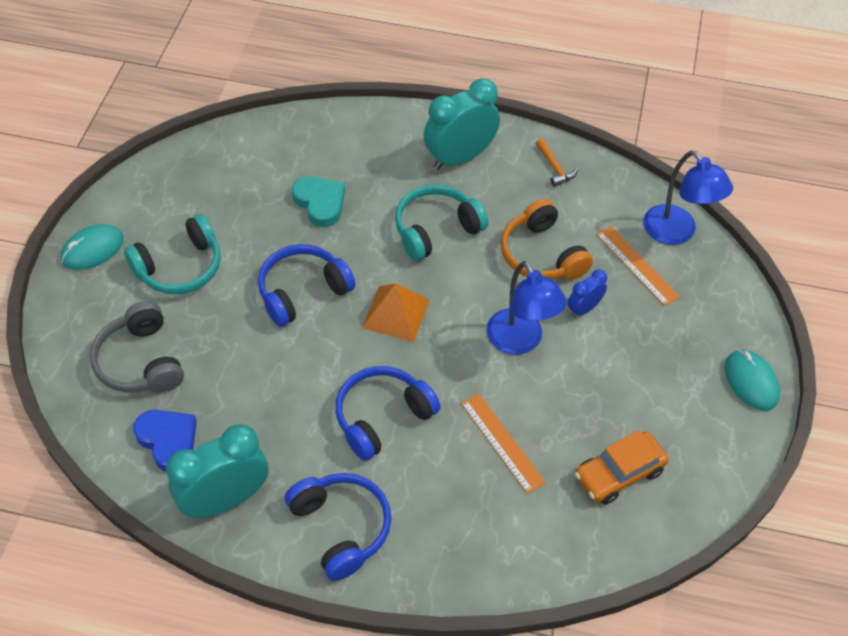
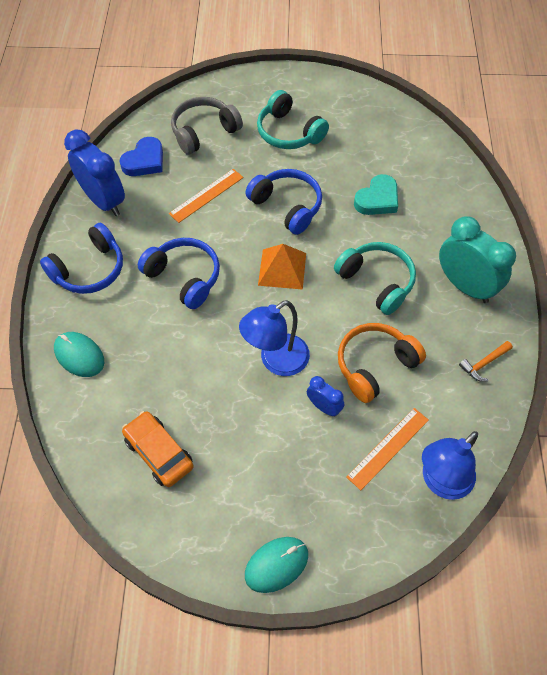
camera: 80 degrees right, 5 degrees up
turquoise mouse [61,224,124,270] -> turquoise mouse moved to [54,332,104,377]
turquoise clock [166,424,269,518] -> blue clock [64,129,125,216]
orange ruler [461,393,546,494] -> orange ruler moved to [169,169,244,223]

